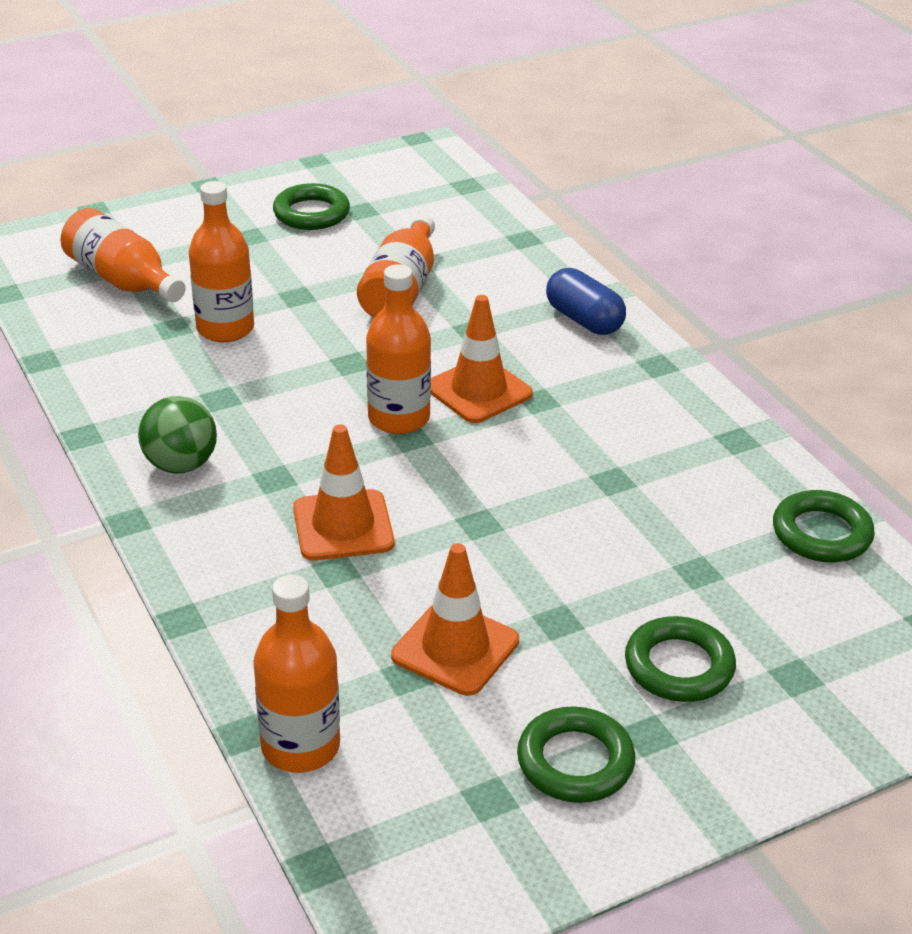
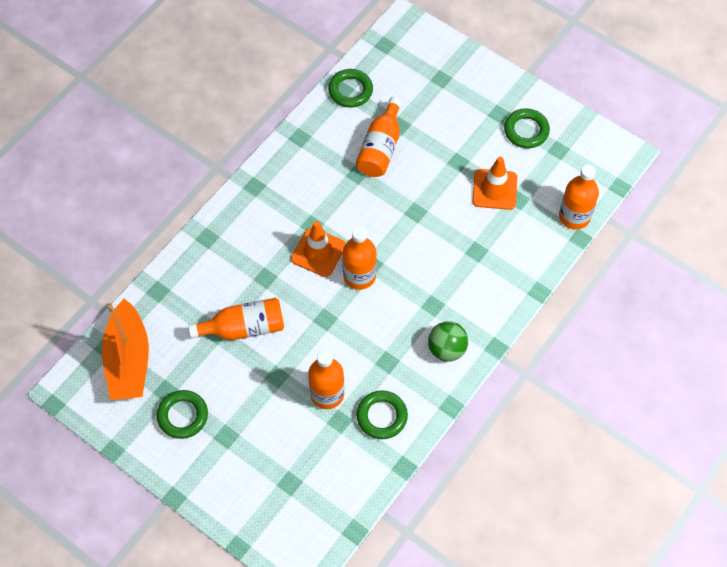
camera: 115 degrees left, 25 degrees up
orange bottle [61,208,185,302] -> orange bottle moved to [356,97,402,177]
orange traffic cone [293,424,394,561] -> none
blue capsule [546,268,626,335] -> none
green ring [625,616,736,702] -> green ring moved to [357,390,408,439]
none -> orange boat [102,299,149,400]

